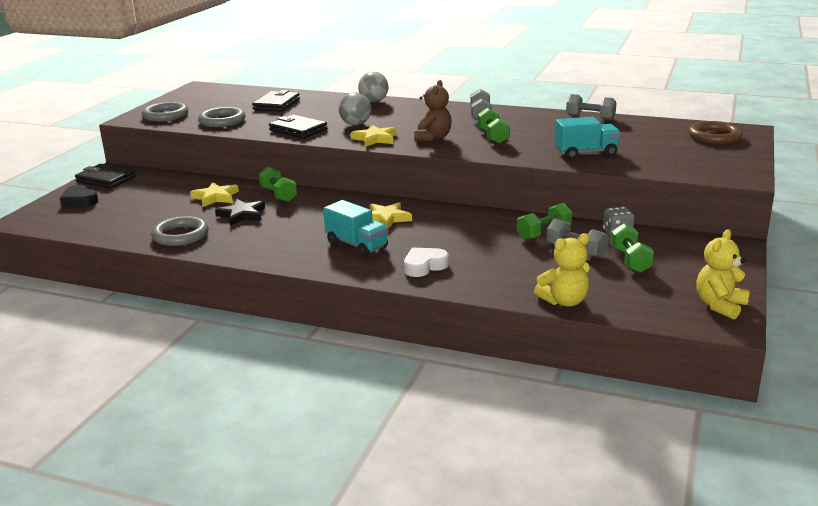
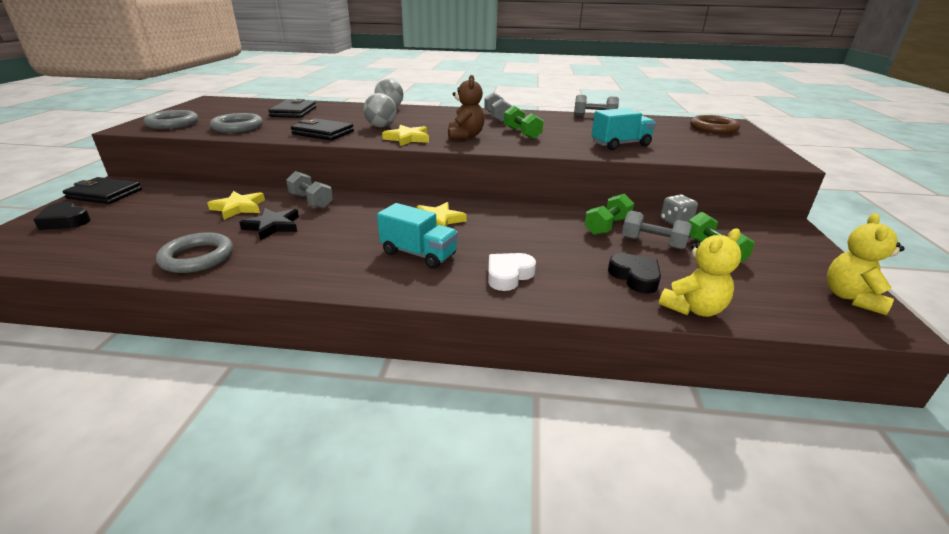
camera: 15 degrees left, 5 degrees up
green dumbbell [259,166,297,202] -> grey dumbbell [286,171,333,209]
none -> black heart [608,253,661,294]

